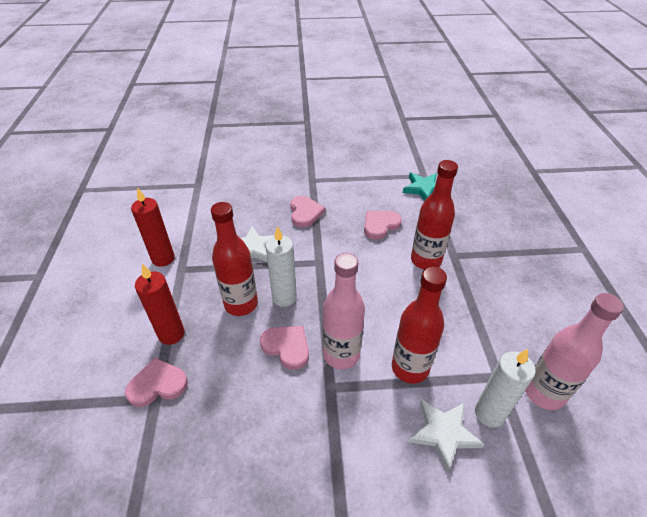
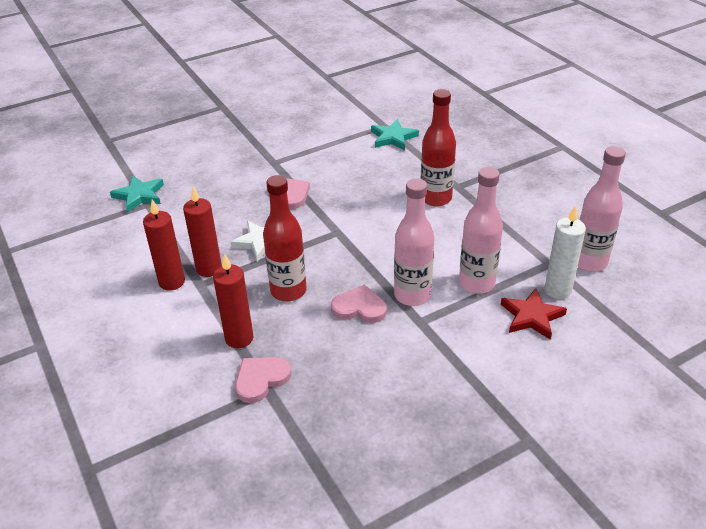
camera: 25 degrees left, 5 degrees down
white candle [266,226,297,307] -> none
pink heart [364,211,402,240] -> none
red bottle [392,267,447,384] -> pink bottle [459,167,503,294]
white star [409,399,485,472] -> red star [501,288,567,340]
none -> turquoise star [110,176,164,213]
none -> red candle [183,187,222,277]

